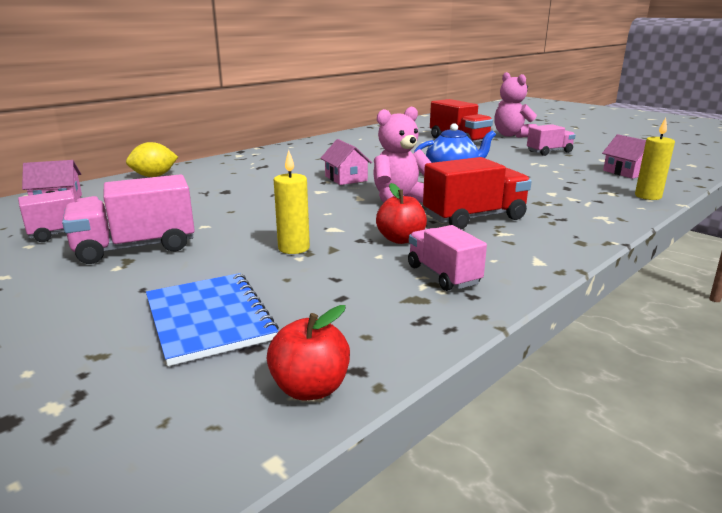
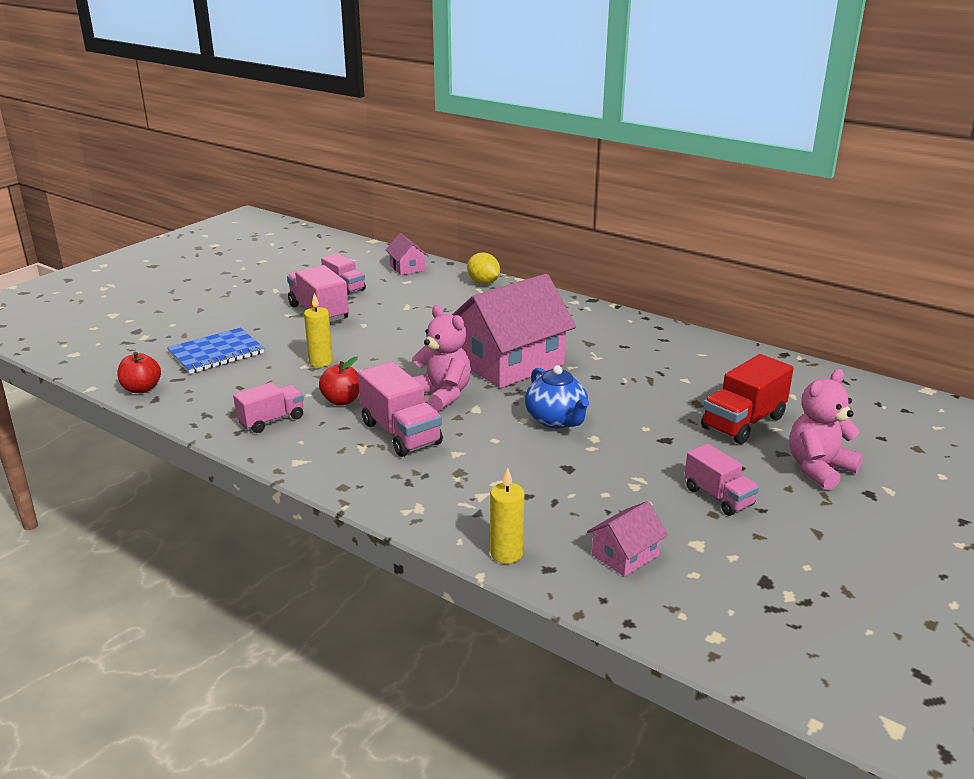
camera: 80 degrees right, 5 degrees up
pink house [320,139,372,185] -> pink house [452,274,576,388], size x2.21
red truck [423,157,532,229] -> pink truck [358,362,443,457]

